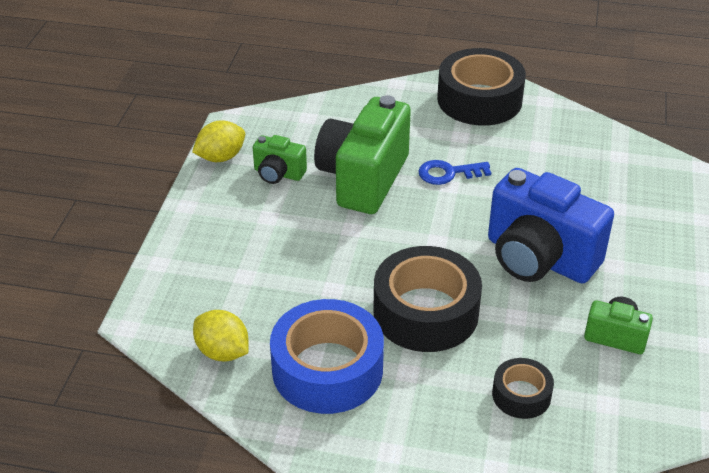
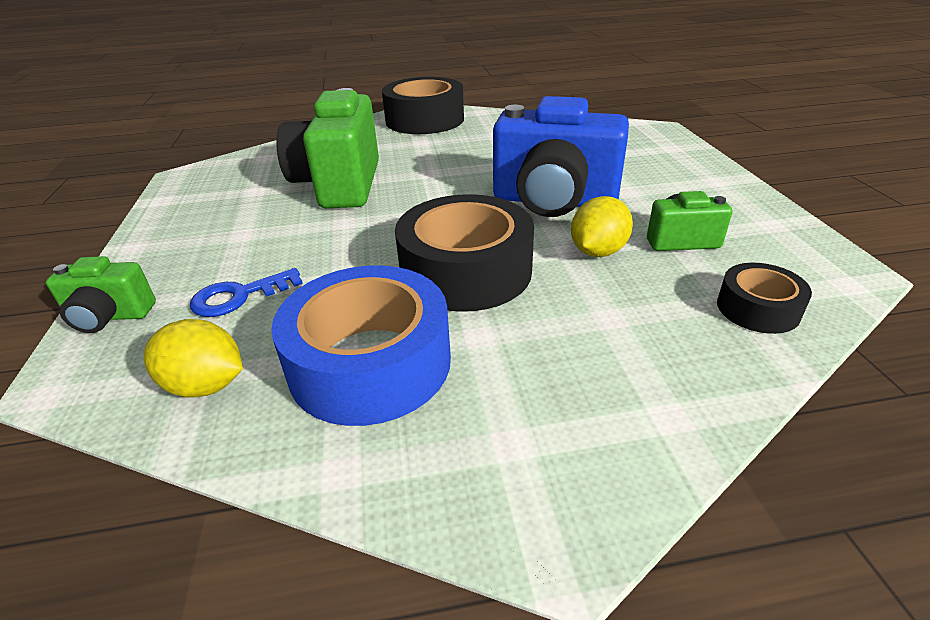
camera: 20 degrees left, 5 degrees down
yellow lemon [192,120,245,162] -> yellow lemon moved to [571,196,633,257]
green camera [253,135,307,184] -> green camera moved to [46,256,156,333]
blue key [418,160,491,185] -> blue key moved to [190,268,303,317]
black tape [492,358,554,419] -> black tape moved to [717,263,812,334]

